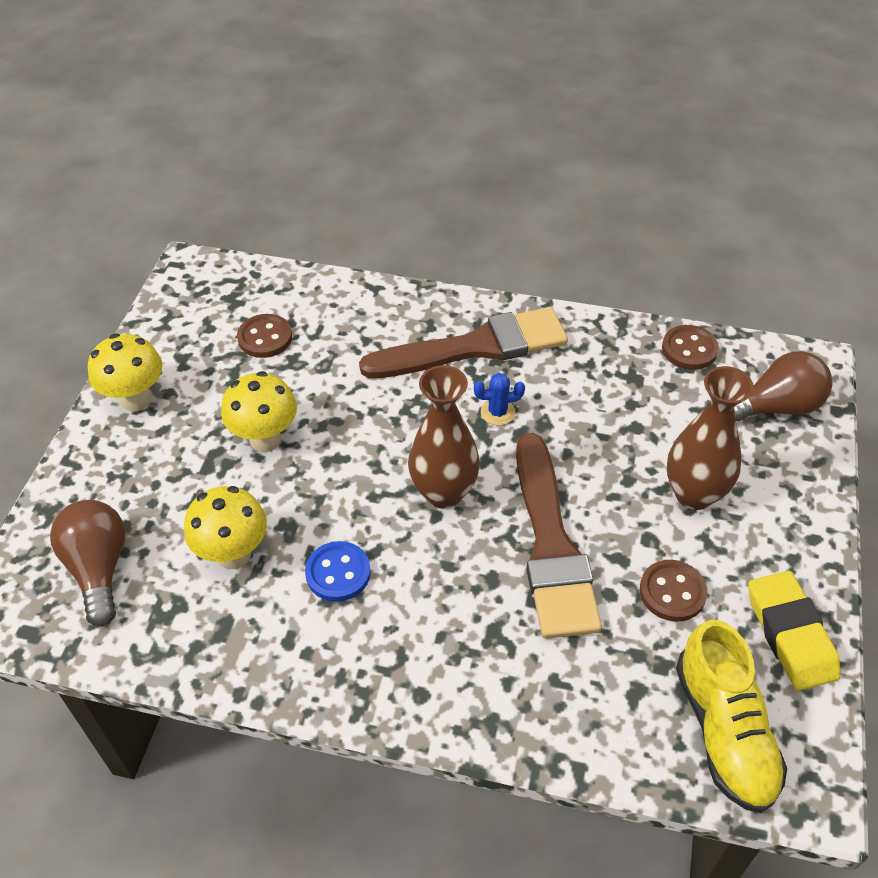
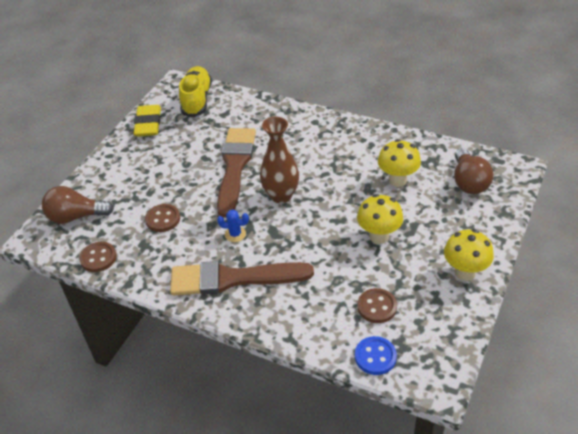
camera: 165 degrees left, 5 degrees down
blue button [305,541,371,602] -> blue button moved to [355,336,397,375]
brown button [640,560,708,621] -> brown button moved to [145,204,180,232]
brown vase [667,366,754,510] -> none

